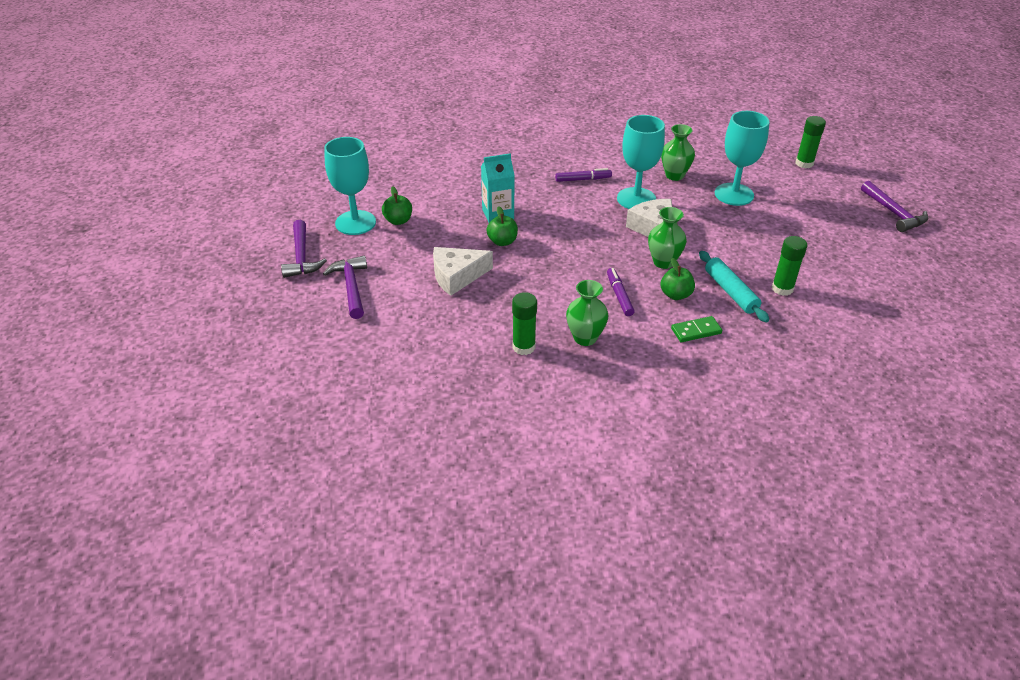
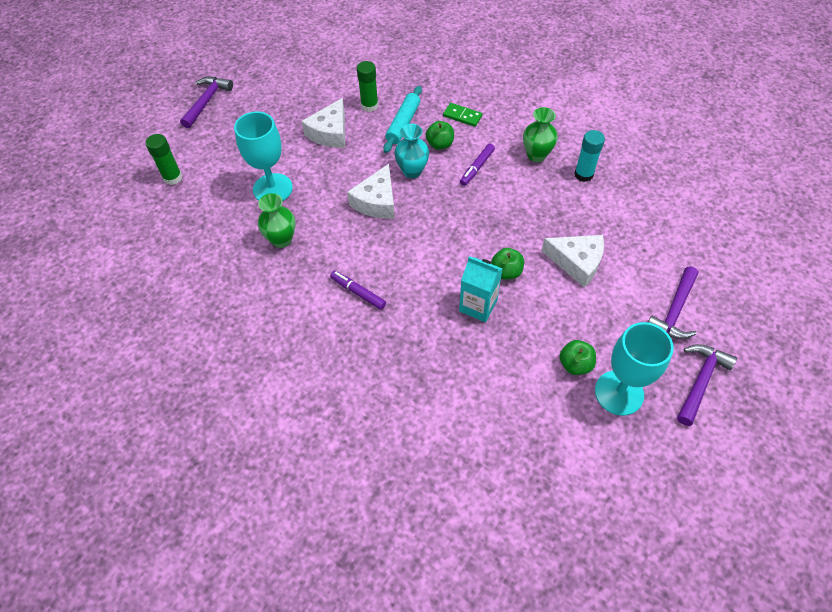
camera: 135 degrees left, 15 degrees up
green glue stick [512,292,537,355] -> turquoise glue stick [574,130,605,182]
turquoise goblet [617,115,665,209] -> none
green vase [648,207,687,269] -> turquoise vase [394,124,429,178]
none -> white cheese [301,98,345,148]

